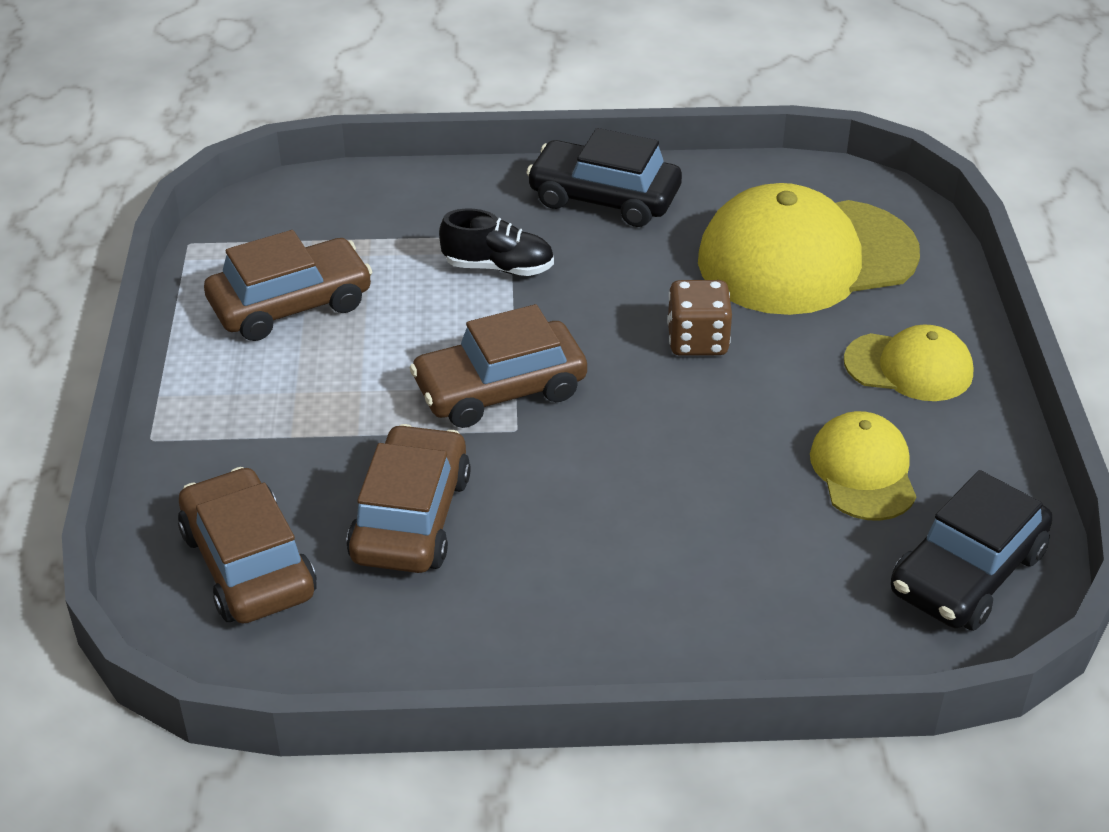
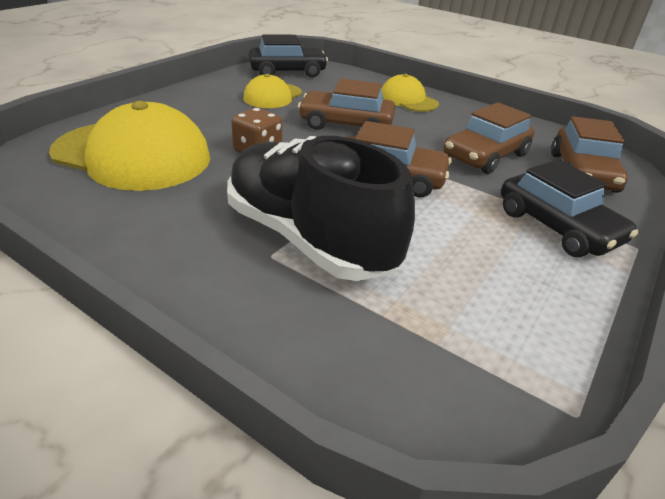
camera: 145 degrees left, 5 degrees down
brown car [204,230,372,341] -> brown car moved to [298,79,395,130]
black shoe [439,208,554,276] -> black shoe [227,136,415,281], size x2.21
black car [526,128,682,227] -> black car moved to [501,159,638,257]
yellow cap [844,324,974,401] -> yellow cap moved to [381,74,439,112]

